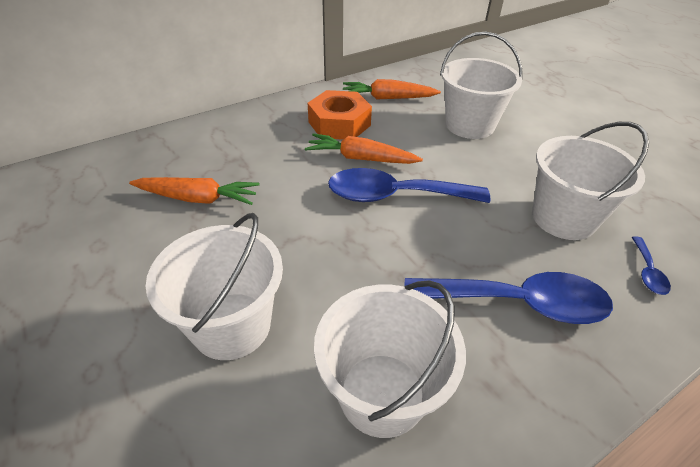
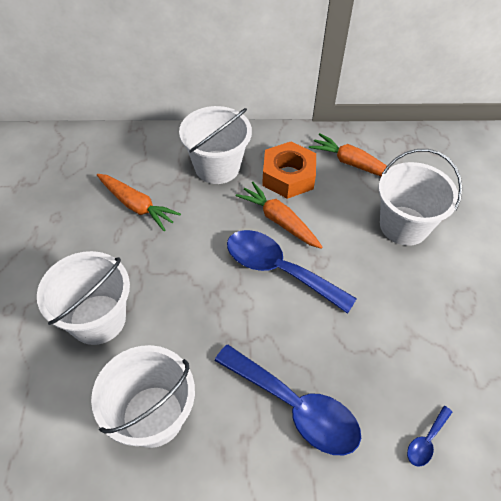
camera: 30 degrees right, 10 degrees up
white bucket [532,122,649,240] -> white bucket moved to [179,106,252,184]

